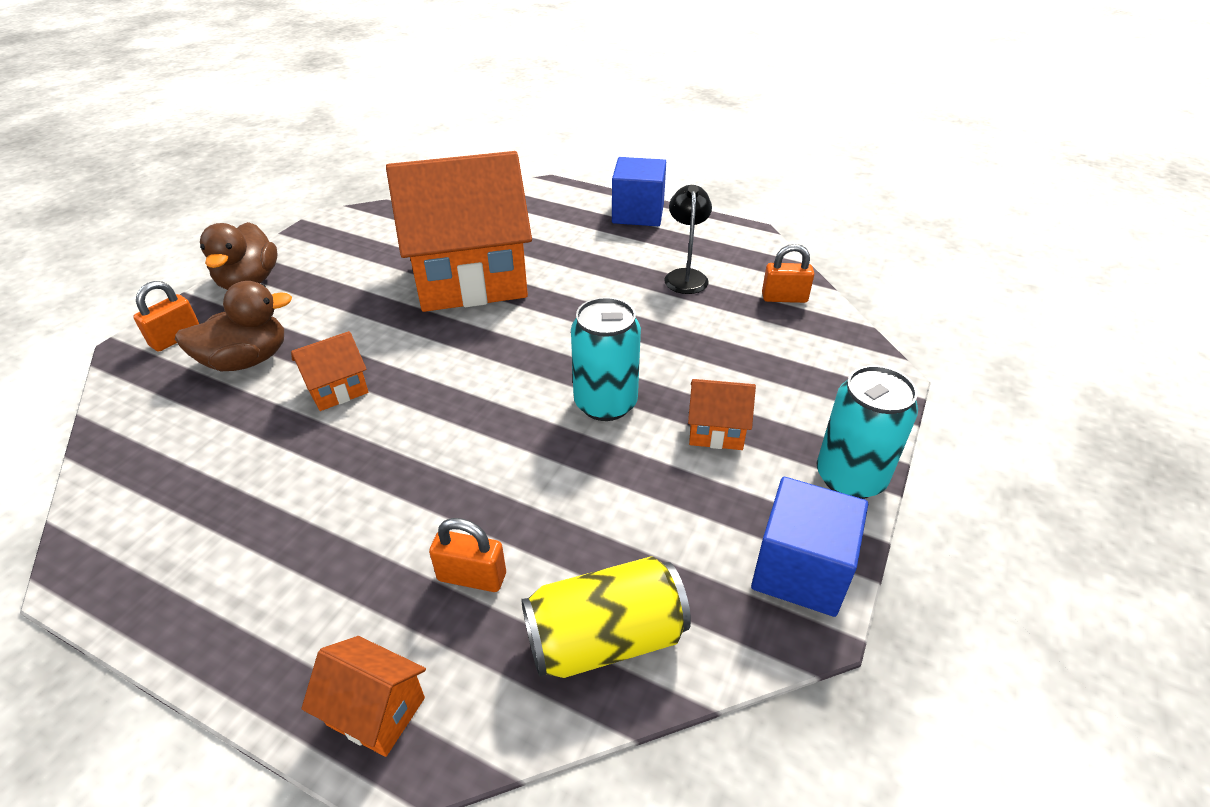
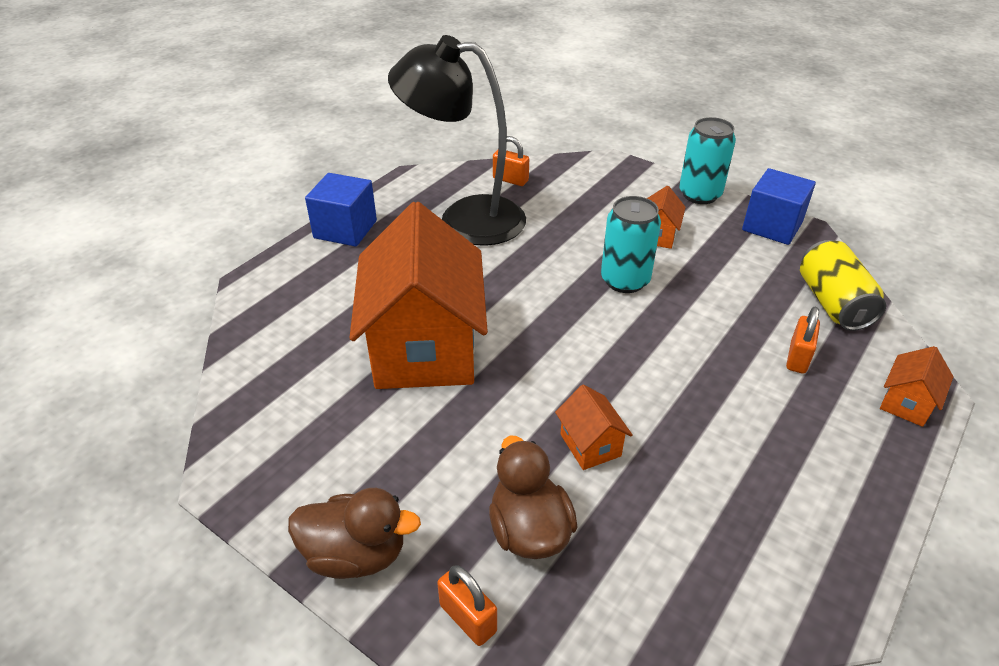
camera: 80 degrees left, 0 degrees up
black lamp [664,185,712,294] -> black lamp [388,35,526,246], size x2.21
orange padlock [762,244,814,303] -> orange padlock turned 75 degrees counterclockwise [493,136,529,186]

